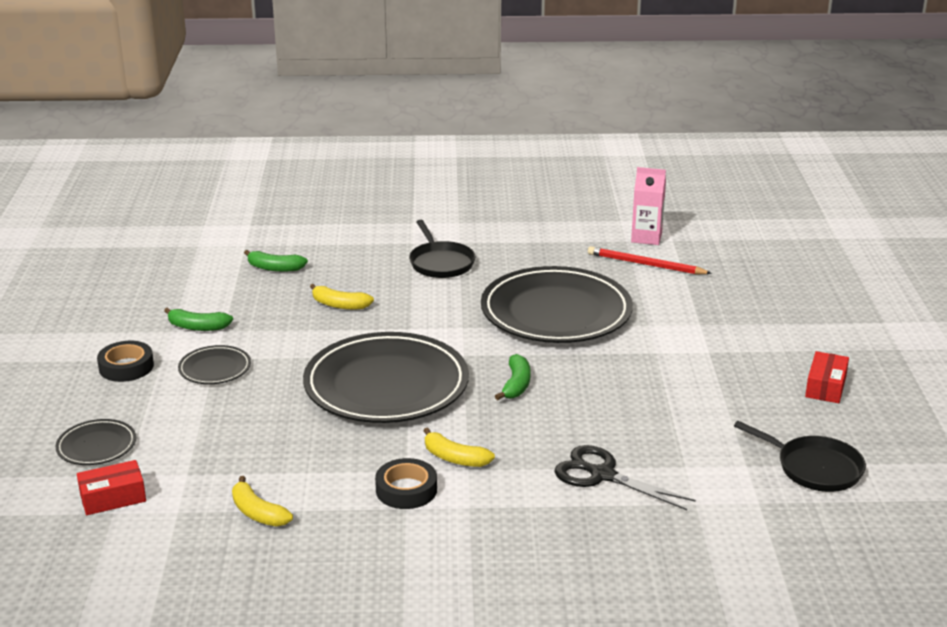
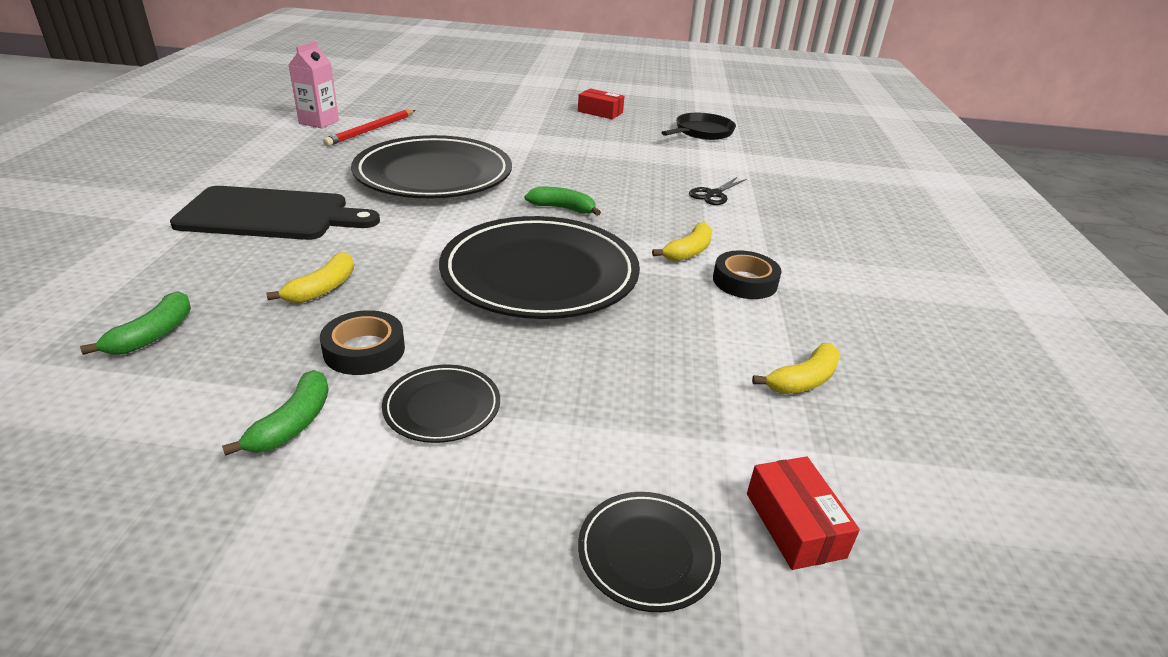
camera: 85 degrees left, 5 degrees up
black tape [97,341,154,382] -> black tape moved to [320,310,405,375]
black pan [409,220,476,278] -> black cutting board [170,186,380,240]
black scissors [554,445,696,510] -> black scissors [689,177,747,205], size x0.67

